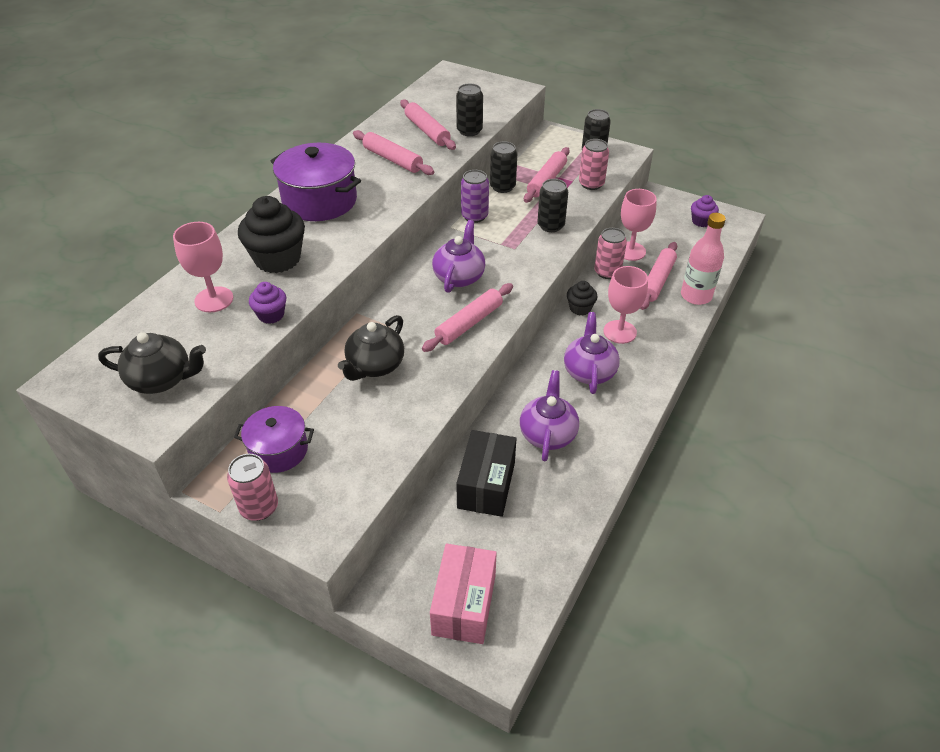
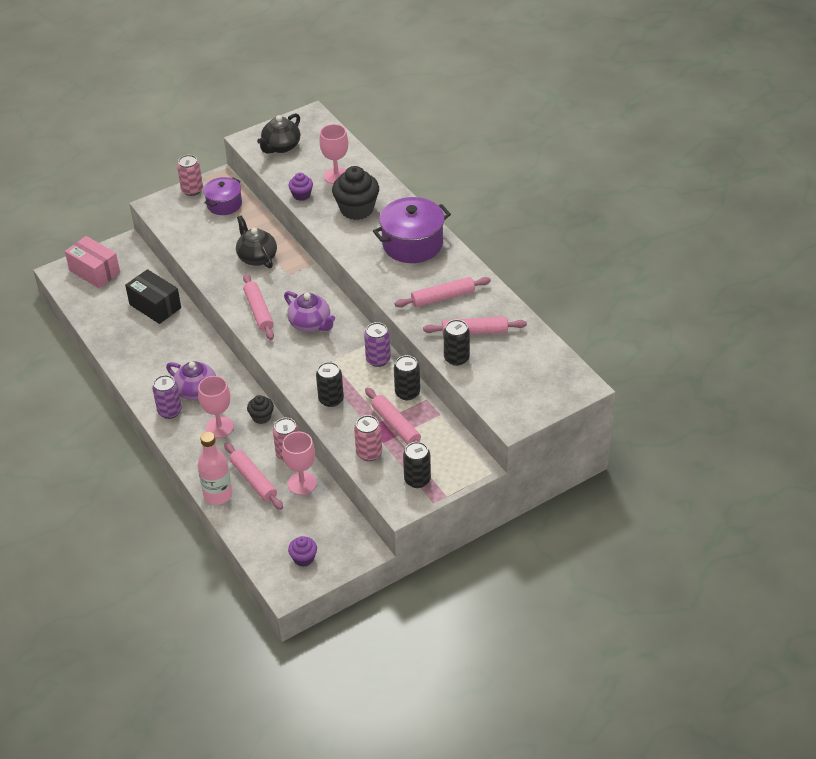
camera: 120 degrees right, 0 degrees up
purple teapot [520,370,579,462] -> none
none -> purple can [152,375,182,419]

